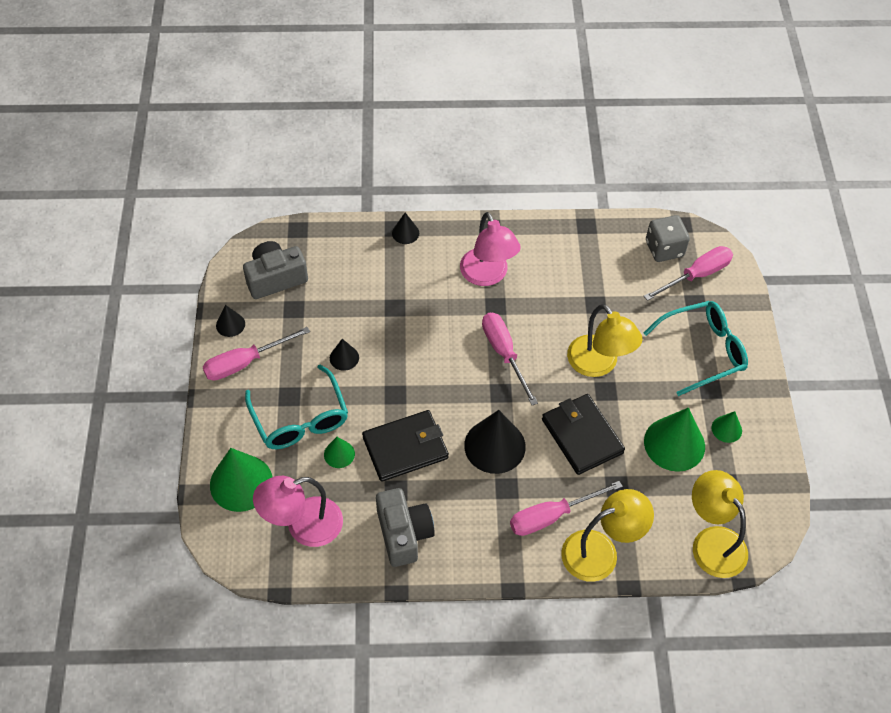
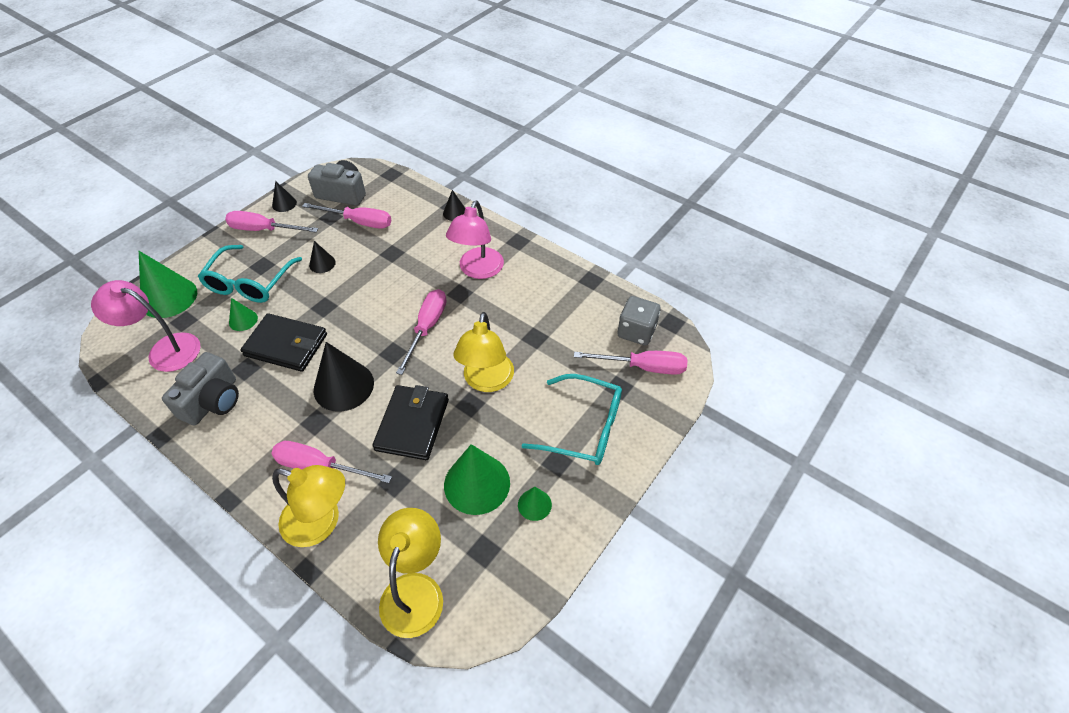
camera: 40 degrees right, 5 degrees down
none -> pink screwdriver [302,203,391,229]

